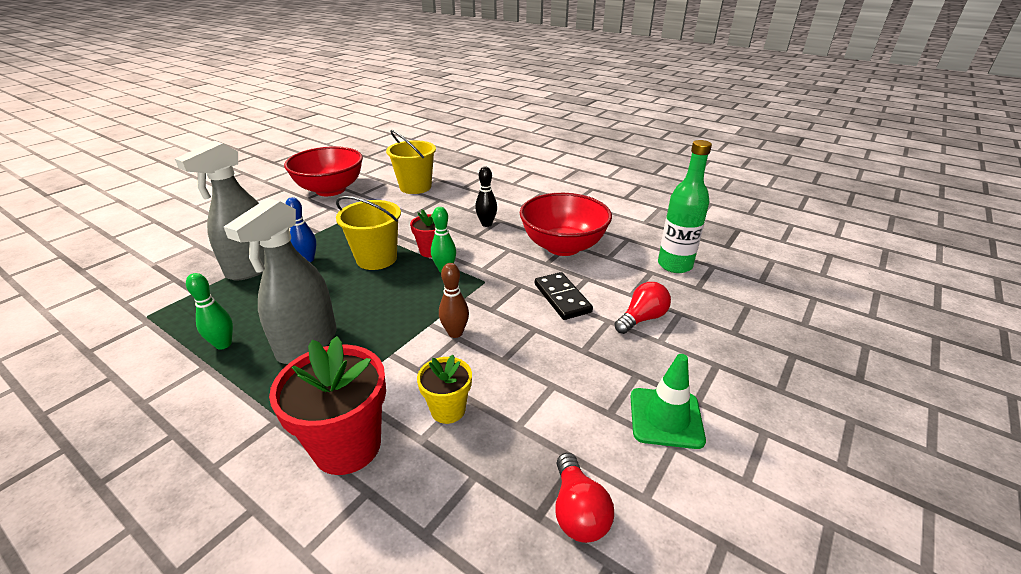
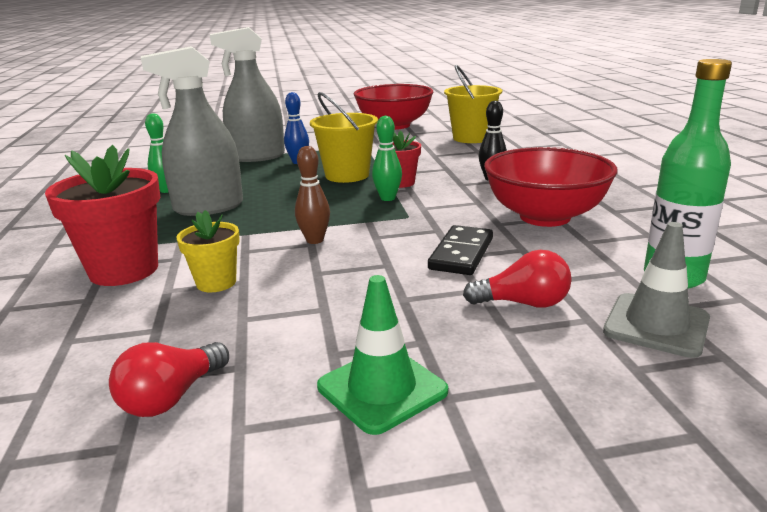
camera: 45 degrees right, 10 degrees down
none -> grey traffic cone [603,222,710,358]

